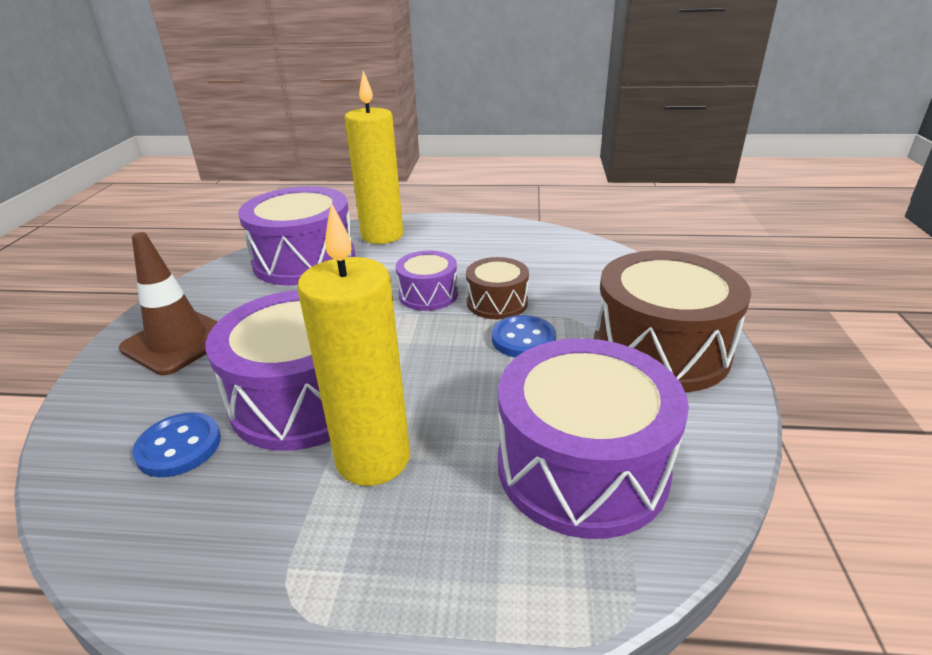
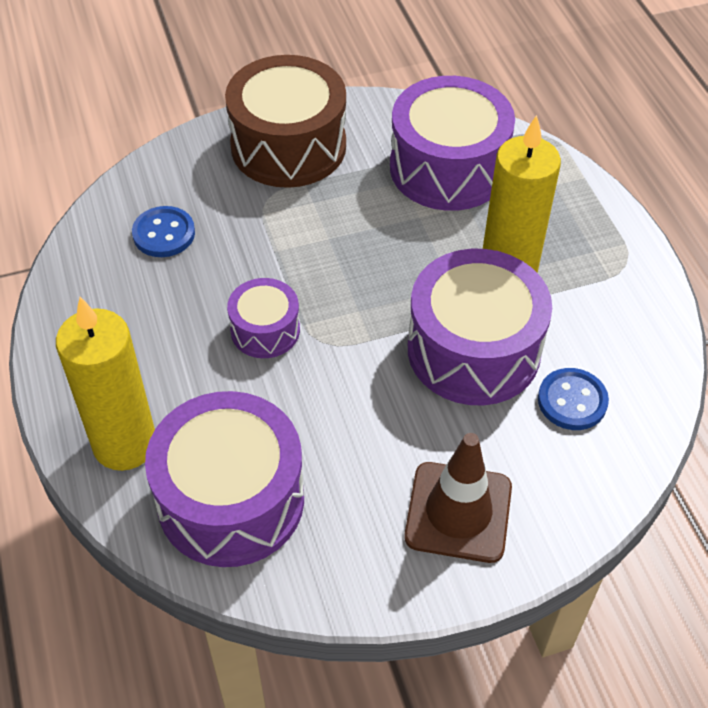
camera: 115 degrees left, 20 degrees up
brown drum [466,257,529,319] -> none
blue button [492,315,556,358] -> blue button moved to [132,206,195,257]

